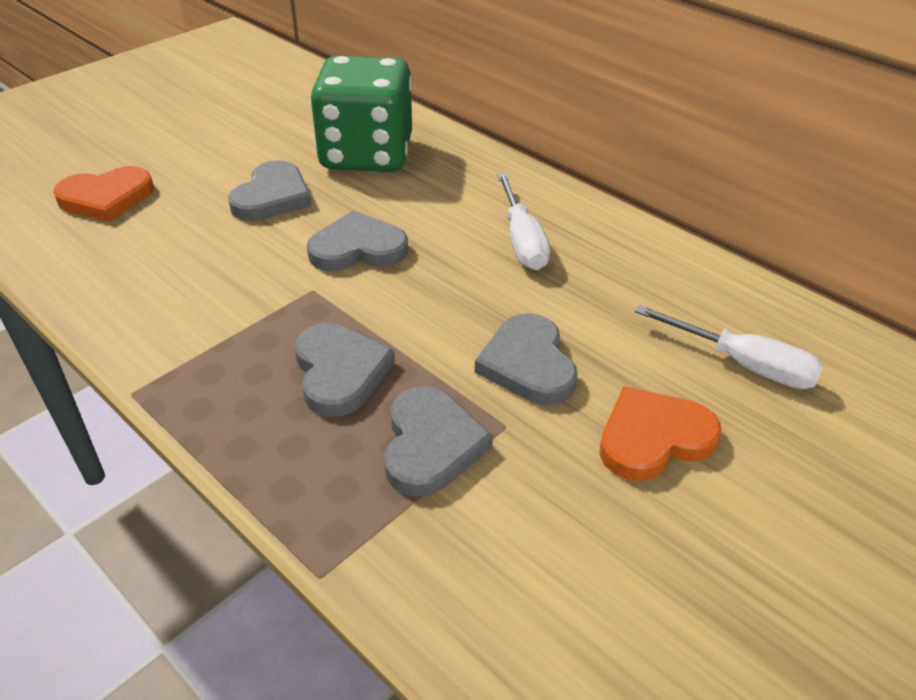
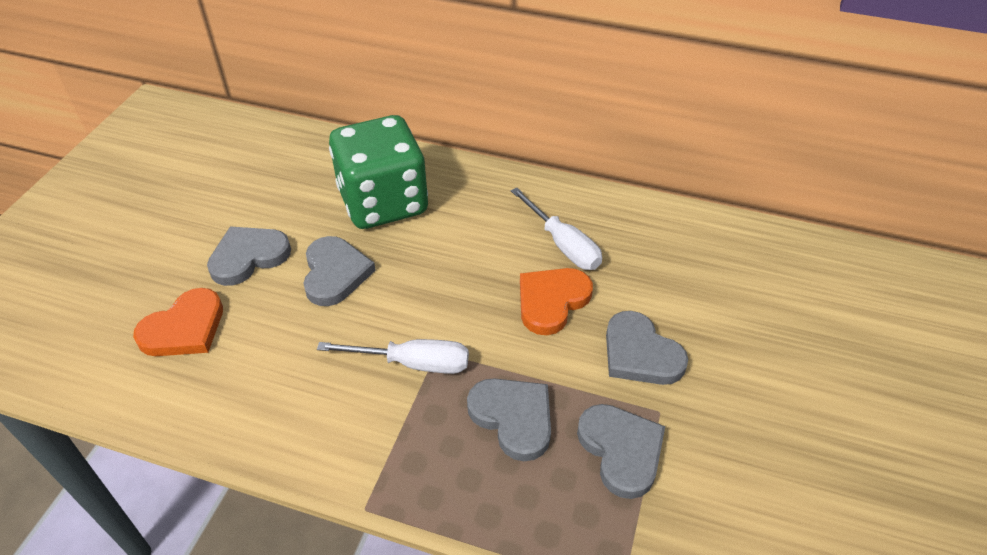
camera: 25 degrees left, 5 degrees up
grey heart [307,210,408,271] -> grey heart moved to [207,226,291,286]
orange heart [599,386,722,481] -> orange heart moved to [520,268,593,335]
white screwdriver [635,305,823,389] -> white screwdriver moved to [317,339,469,374]

